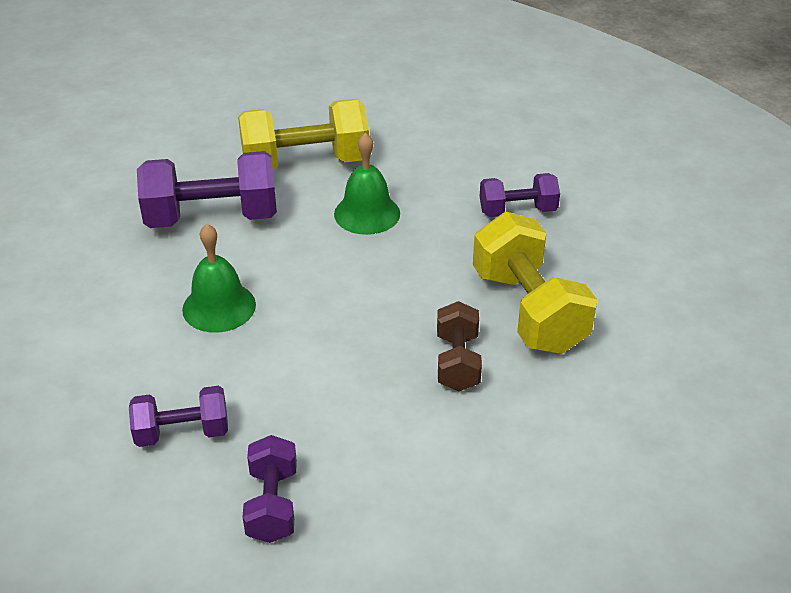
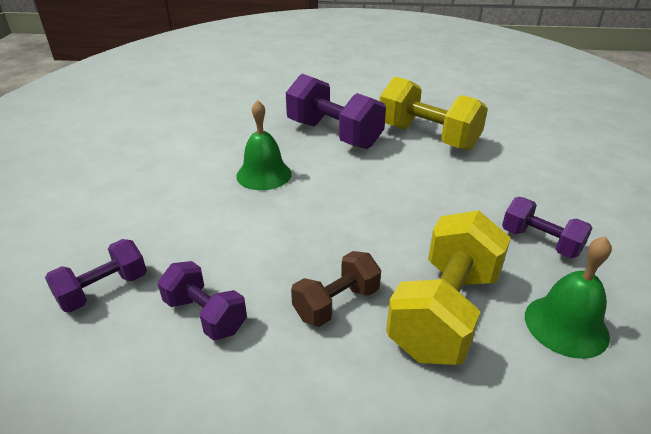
camera: 50 degrees right, 5 degrees down
purple dumbbell [129,386,228,447] -> purple dumbbell moved to [158,261,247,341]
green bell [334,133,400,235] -> green bell moved to [525,236,612,359]

